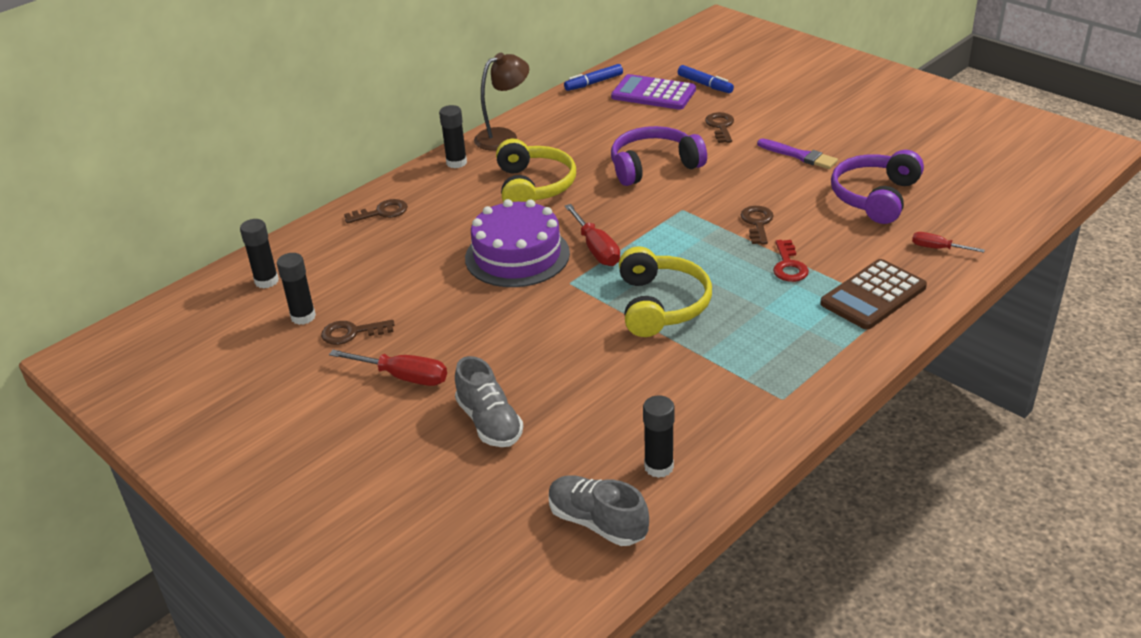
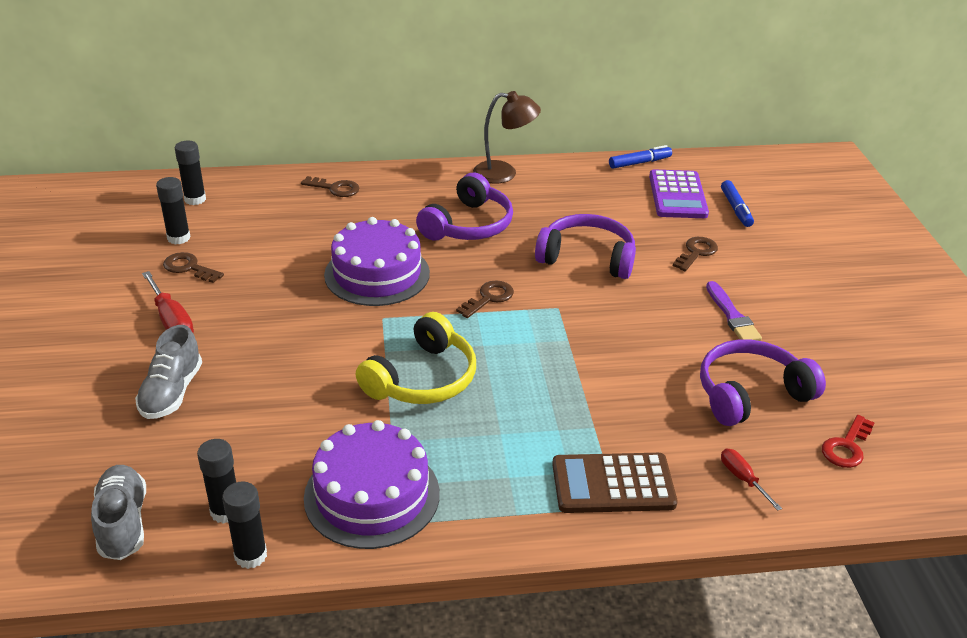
camera: 35 degrees right, 0 degrees up
black glue stick [439,105,467,168] -> black glue stick moved to [222,482,267,569]
yellow headphones [496,139,576,202] -> purple headphones [416,173,513,241]
blue marker [564,64,623,91] -> blue marker turned 150 degrees clockwise [609,145,672,169]
red screwdriver [565,204,620,266] -> none
purple calculator [611,74,696,110] -> purple calculator turned 150 degrees counterclockwise [649,169,709,218]
brown key [741,206,774,245] -> brown key moved to [456,280,514,318]
red key [773,240,809,282] -> red key moved to [822,415,875,468]
none -> purple cake [304,420,440,549]

